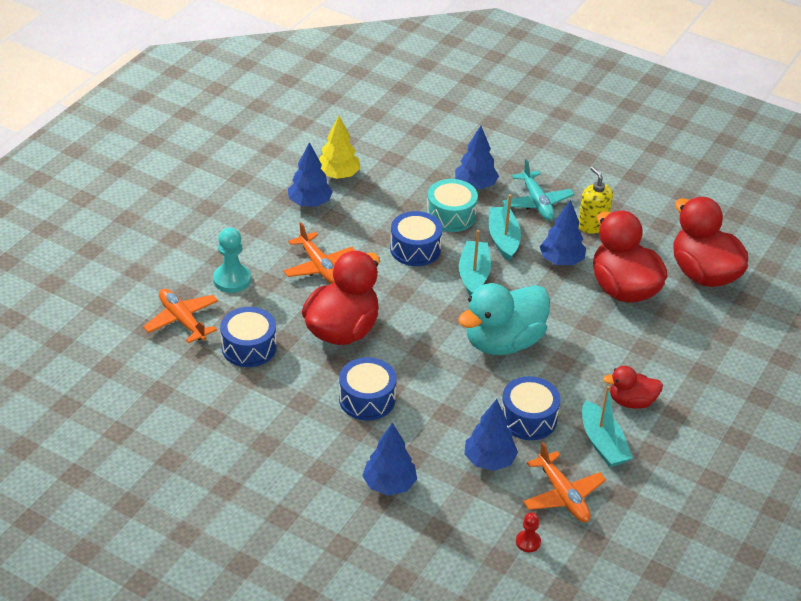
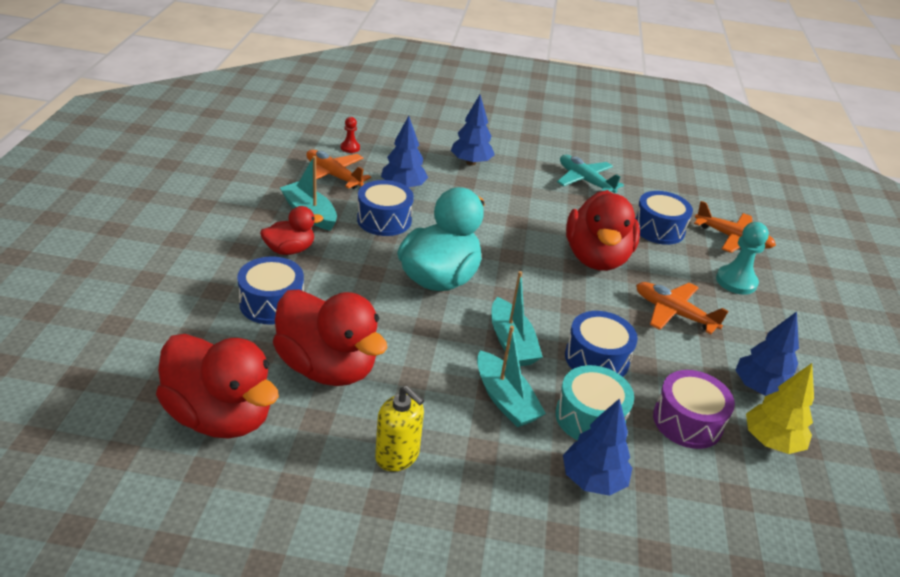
camera: 155 degrees right, 5 degrees down
blue drum [339,357,397,420] -> blue drum moved to [237,256,304,325]
turquoise plane [502,159,574,221] -> turquoise plane moved to [557,155,624,193]
blue tree [540,200,586,265] -> none
none -> purple drum [653,370,735,449]

